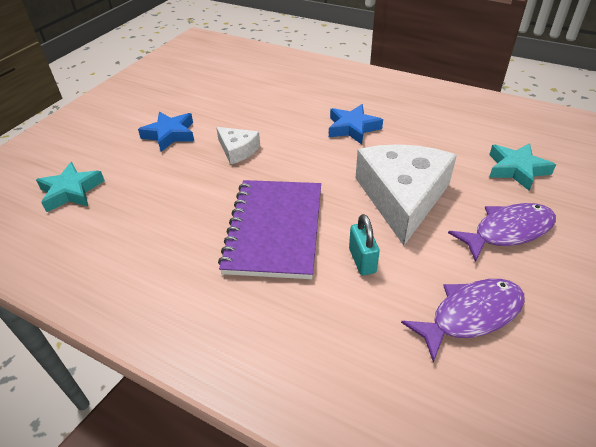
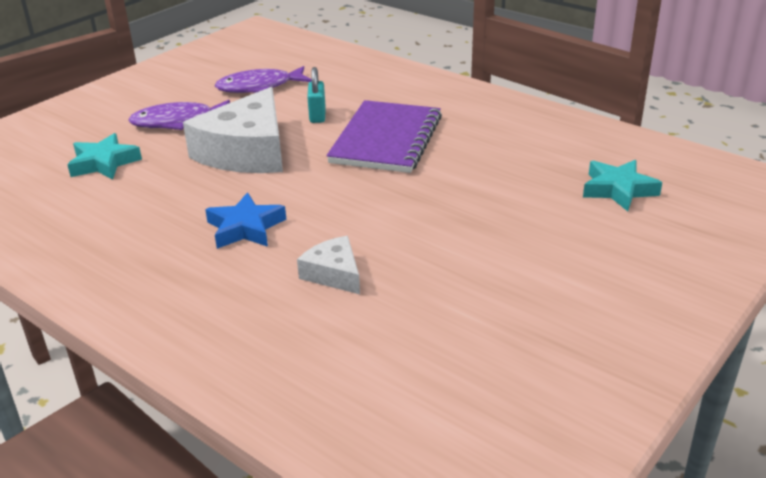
camera: 170 degrees left, 10 degrees down
blue star [138,112,195,152] -> none
white cheese [216,127,260,165] -> white cheese moved to [297,236,360,294]

